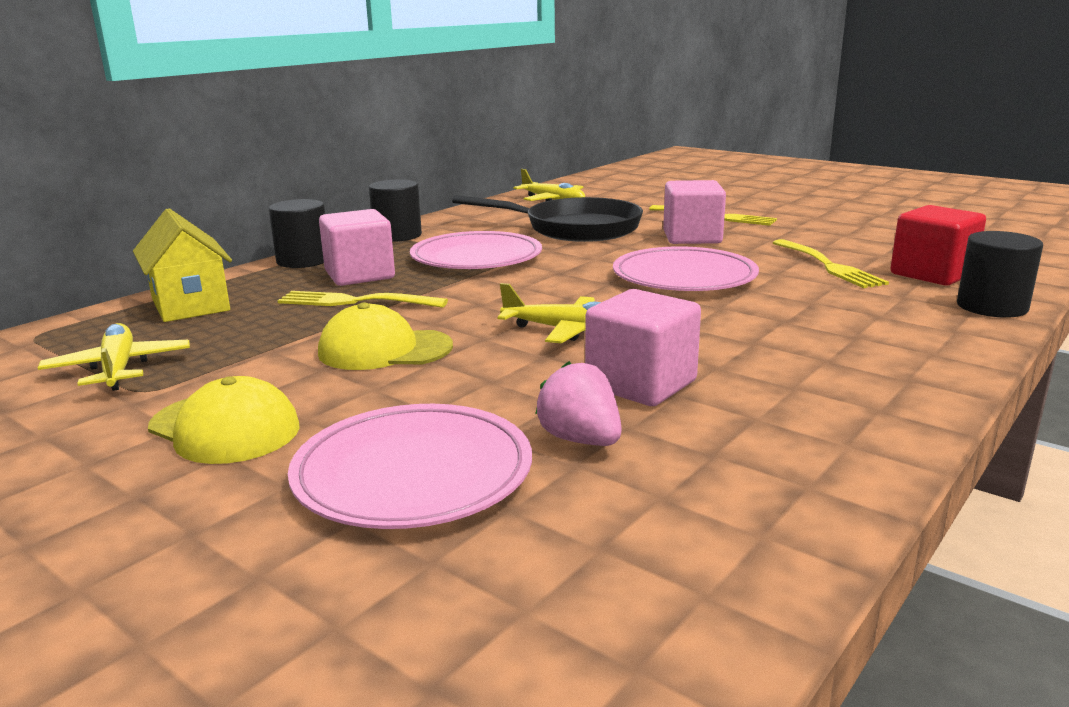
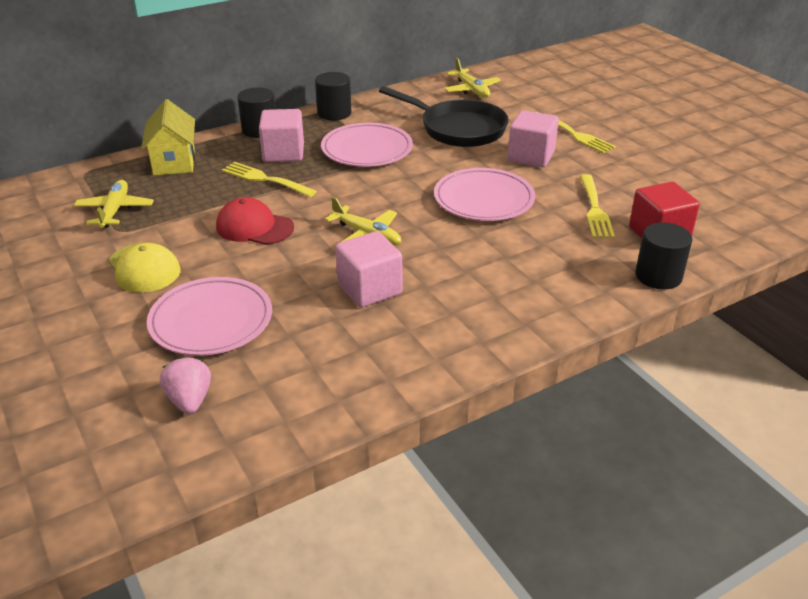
camera: 20 degrees right, 15 degrees up
yellow cap [318,302,453,370] -> red cap [216,197,294,245]
pink strawberry [535,361,622,446] -> pink strawberry moved to [160,357,211,414]

